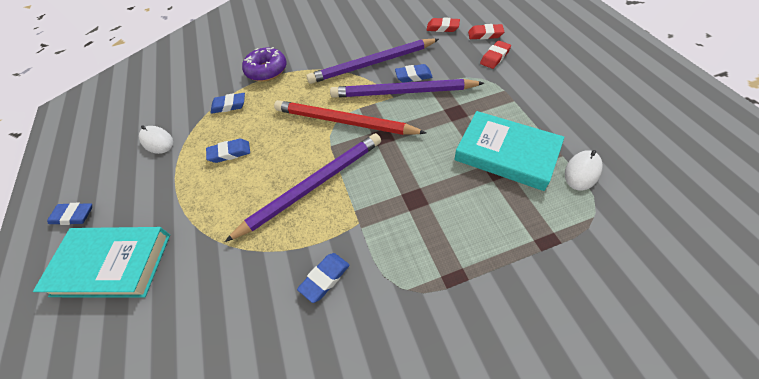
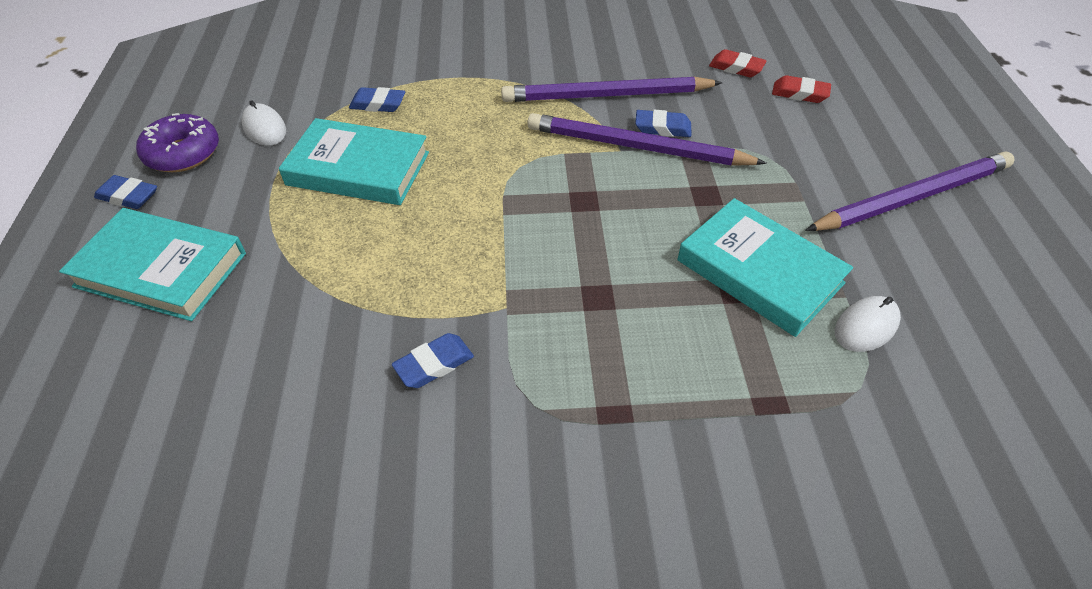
camera: 10 degrees right, 5 degrees down
blue eraser [206,139,250,163] -> turquoise book [279,118,429,205]
purple pencil [225,133,381,242] -> purple pencil moved to [805,152,1015,231]
purple donut [242,47,287,82] -> purple donut moved to [136,113,219,172]
red pencil [274,100,426,135] -> none
red eraser [480,41,511,69] -> none

